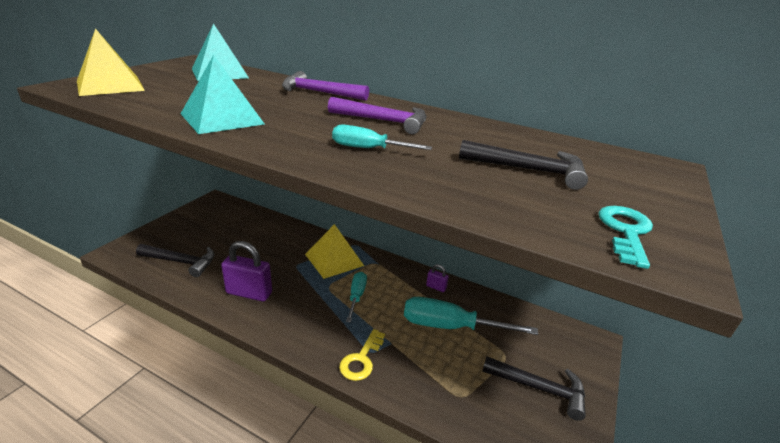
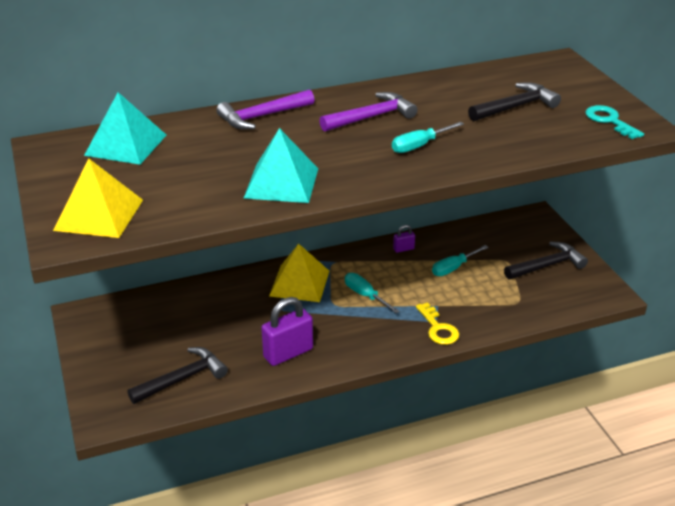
camera: 45 degrees left, 5 degrees up
turquoise screwdriver [404,297,538,335] -> turquoise screwdriver [432,245,488,276], size x0.57

